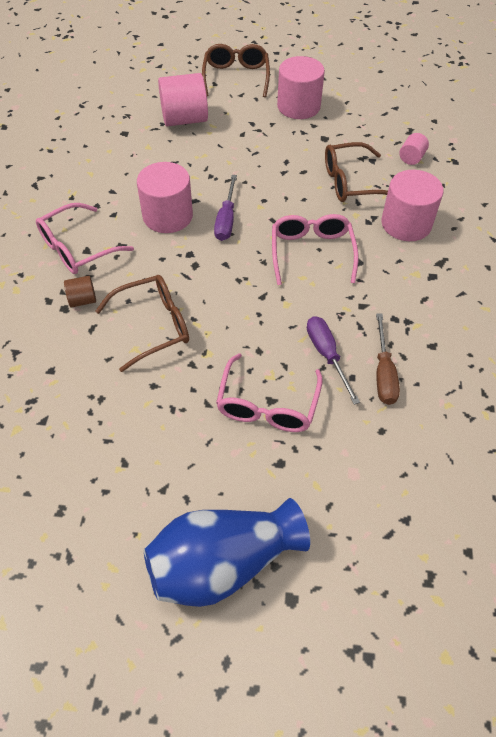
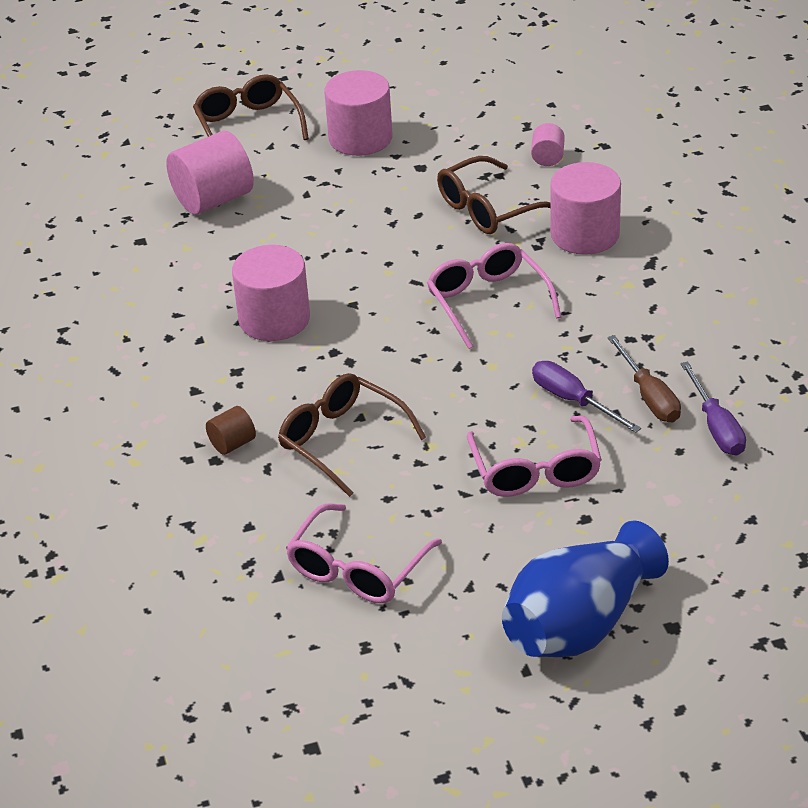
camera: 20 degrees left, 15 degrees down
pink glasses [36,203,134,274] -> pink glasses moved to [286,503,442,603]
brown glasses [96,275,189,372] -> brown glasses turned 90 degrees counterclockwise [278,373,426,497]
purple screwdriver [214,175,237,241] -> purple screwdriver moved to [680,362,746,456]

